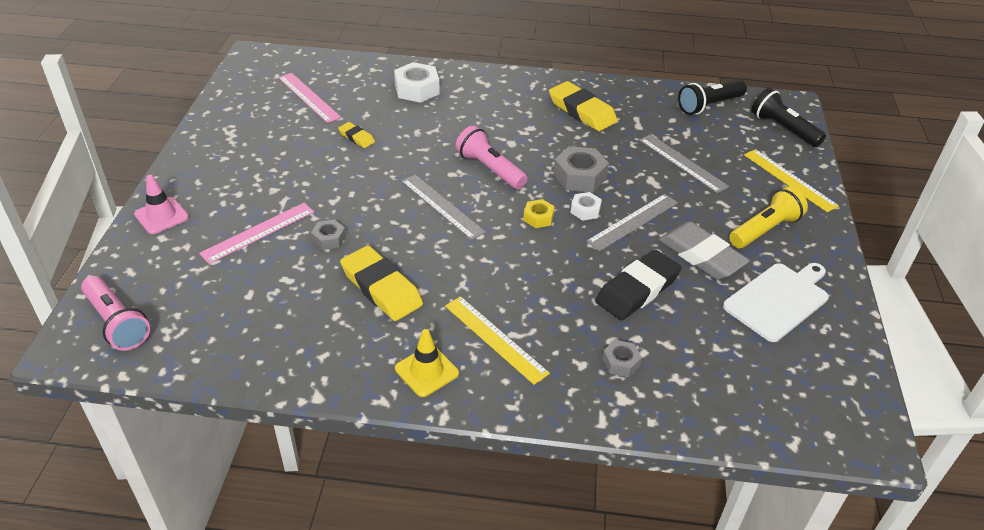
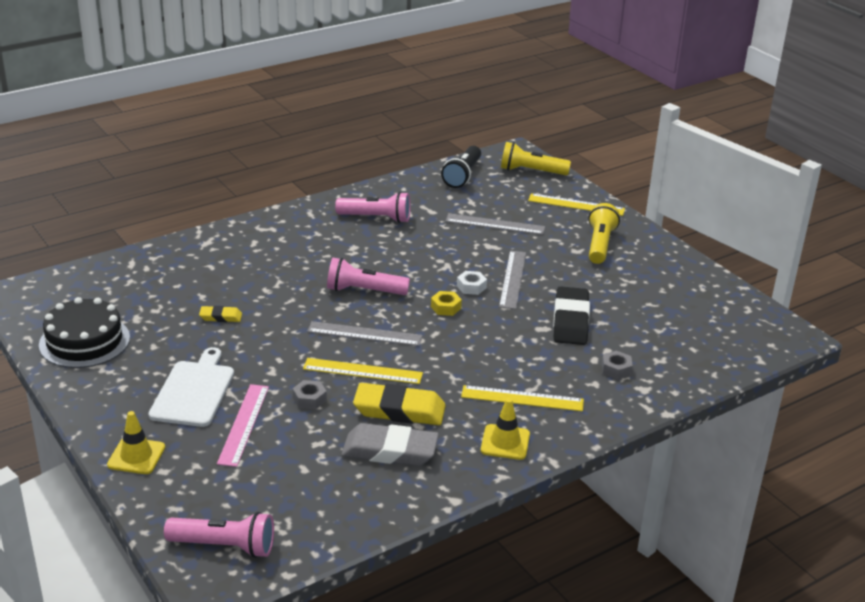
camera: 40 degrees left, 10 degrees down
pink traffic cone [134,175,189,234] -> yellow traffic cone [107,411,165,474]
pink ruler [278,73,341,123] -> none
white nut [394,62,439,103] -> none
yellow eraser [549,81,618,131] -> pink flashlight [335,192,411,223]
grey nut [553,146,609,192] -> none
grey eraser [659,222,750,279] -> grey eraser moved to [341,423,439,466]
white cutting board [723,263,829,342] -> white cutting board moved to [148,347,234,427]
black flashlight [751,88,826,147] -> yellow flashlight [501,142,571,175]
none -> black cake [39,297,130,368]
none -> yellow ruler [303,358,423,384]

